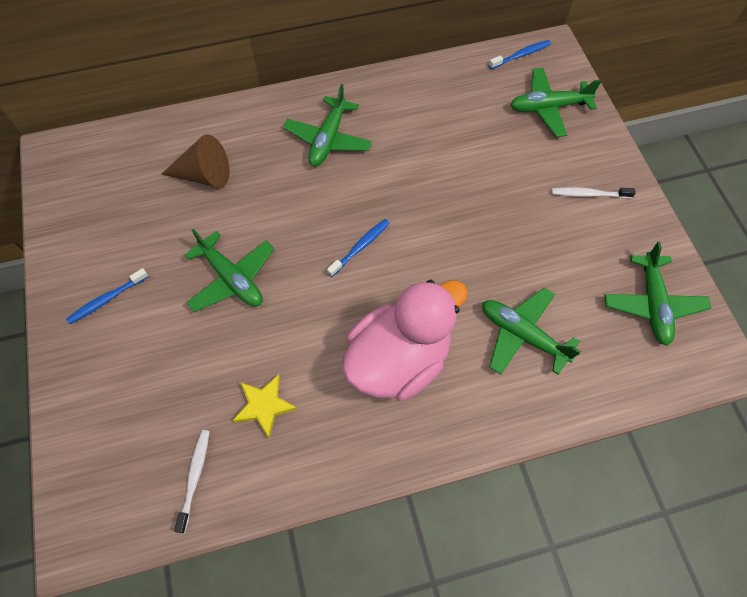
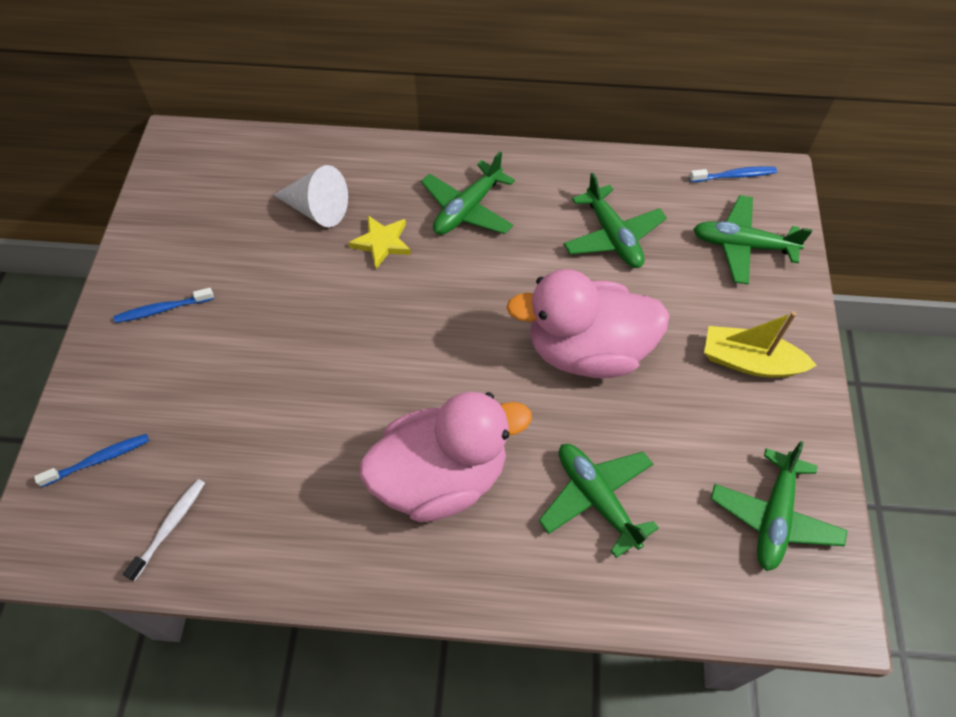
camera: 20 degrees right, 5 degrees down
brown cone [162,134,230,188] -> white cone [273,165,348,227]
green plane [185,229,275,312] -> green plane moved to [564,173,667,268]
yellow star [232,374,297,438] -> yellow star moved to [348,216,411,269]
blue toothbrush [327,219,390,277] -> blue toothbrush moved to [34,434,149,487]
white toothbrush [551,187,636,198] -> yellow boat [704,312,817,378]
none -> pink duck [506,269,670,378]

